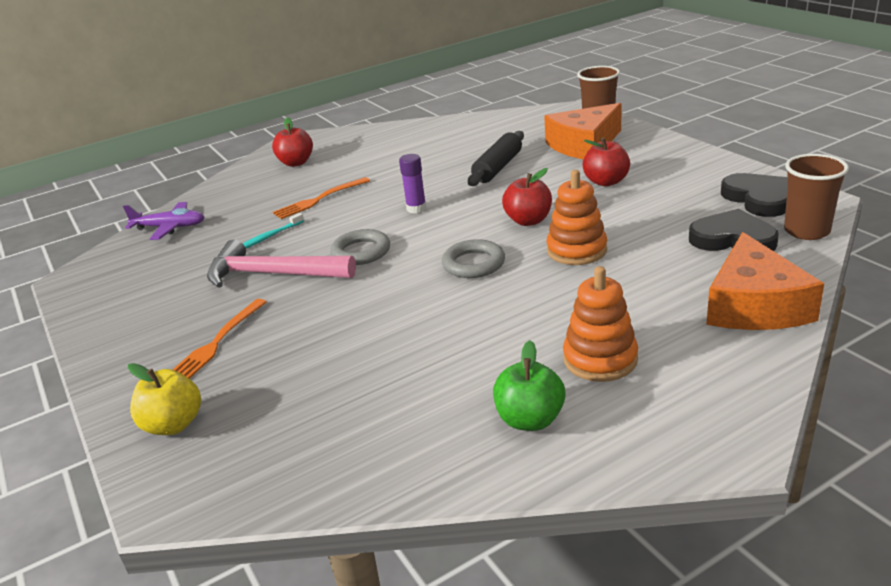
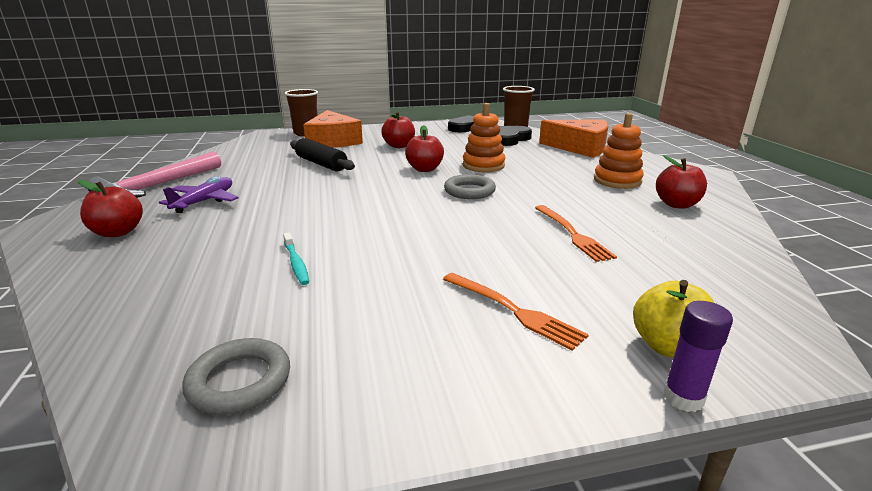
camera: 75 degrees left, 5 degrees down
purple plane [123,202,204,240] -> purple plane moved to [159,177,238,213]
pink hammer [207,240,356,288] -> pink hammer moved to [88,151,221,198]
orange fork [273,177,370,219] -> orange fork moved to [535,205,617,262]
grey ring [330,229,390,265] -> grey ring moved to [182,338,290,415]
purple glue stick [399,154,426,214] -> purple glue stick moved to [664,301,733,412]
green apple [493,340,566,431] -> red apple [656,155,707,209]

